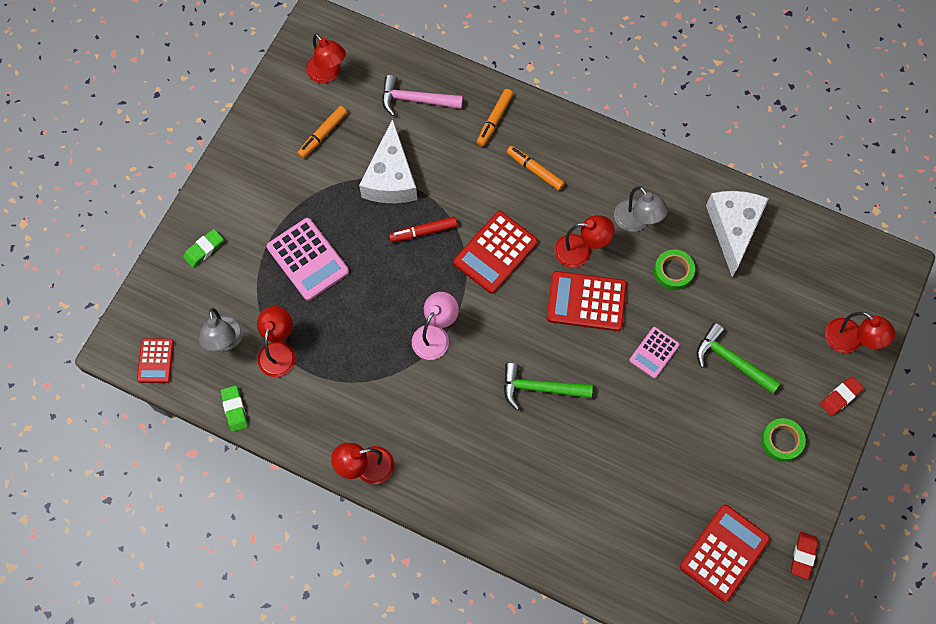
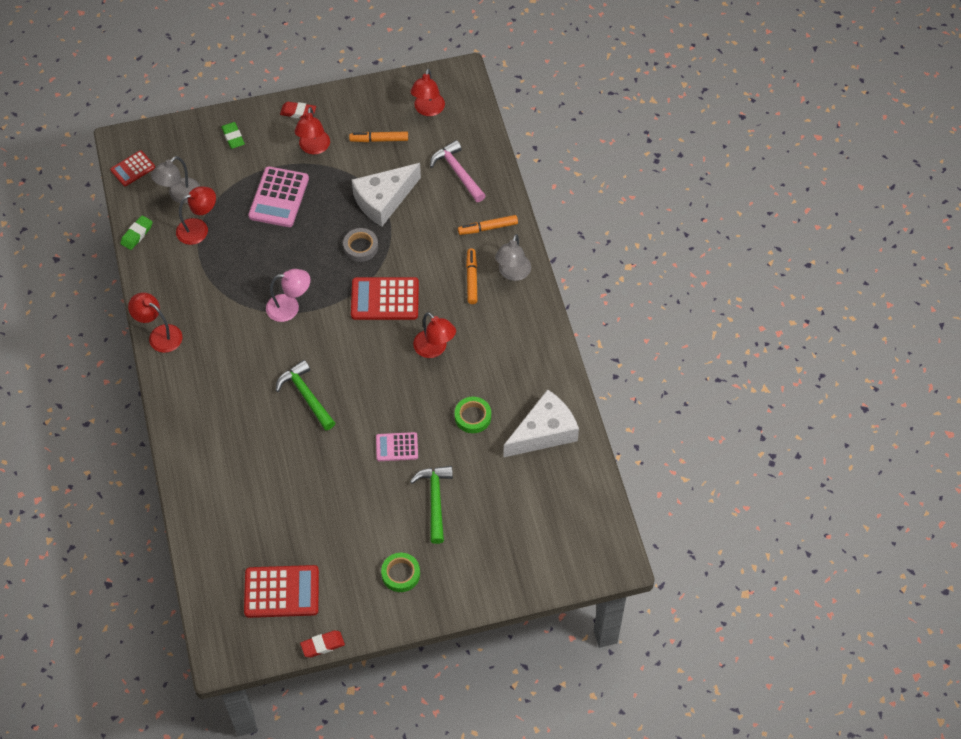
camera: 50 degrees right, 10 degrees down
green eraser [183,229,223,268] -> green eraser turned 60 degrees clockwise [221,122,245,149]
red marker [389,216,457,242] -> grey tape [343,228,378,262]
red calculator [547,271,627,331] -> none
grey lamp [614,186,668,232] -> grey lamp moved to [495,234,531,281]
red eraser [820,376,864,416] -> red eraser moved to [280,102,316,118]
red lamp [825,312,895,353] -> red lamp moved to [295,107,330,154]

